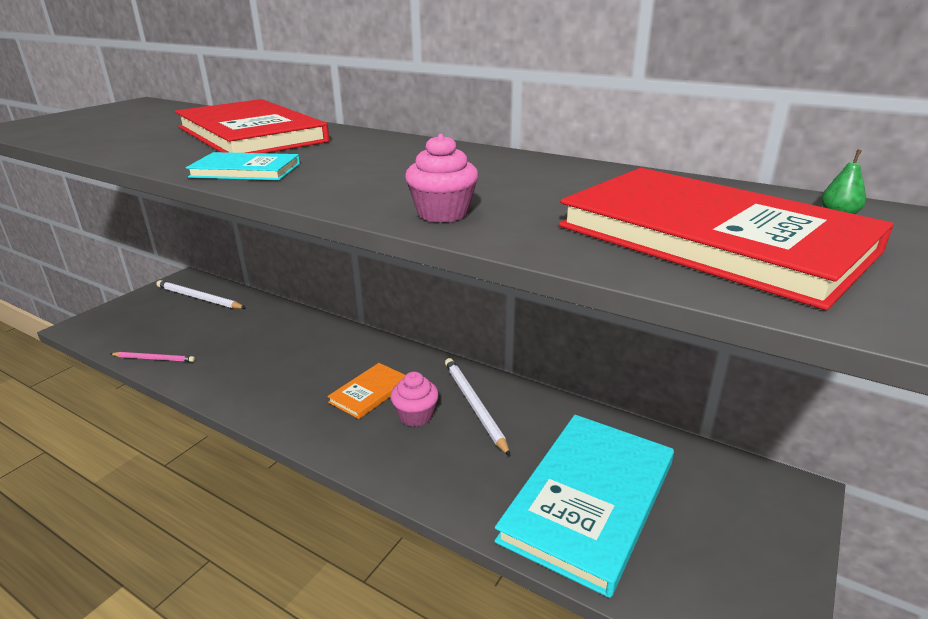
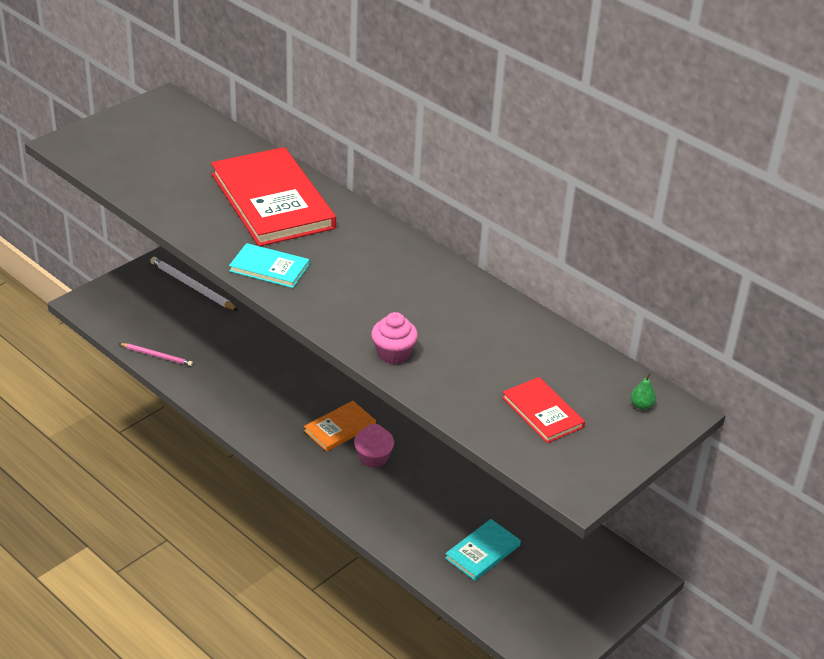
camera: 10 degrees right, 10 degrees up
white pencil [445,358,511,457] -> none
turquoise book [494,415,674,598] -> turquoise book [445,519,521,581], size x0.48
red book [559,168,894,310] -> red book [502,377,585,443], size x0.48

